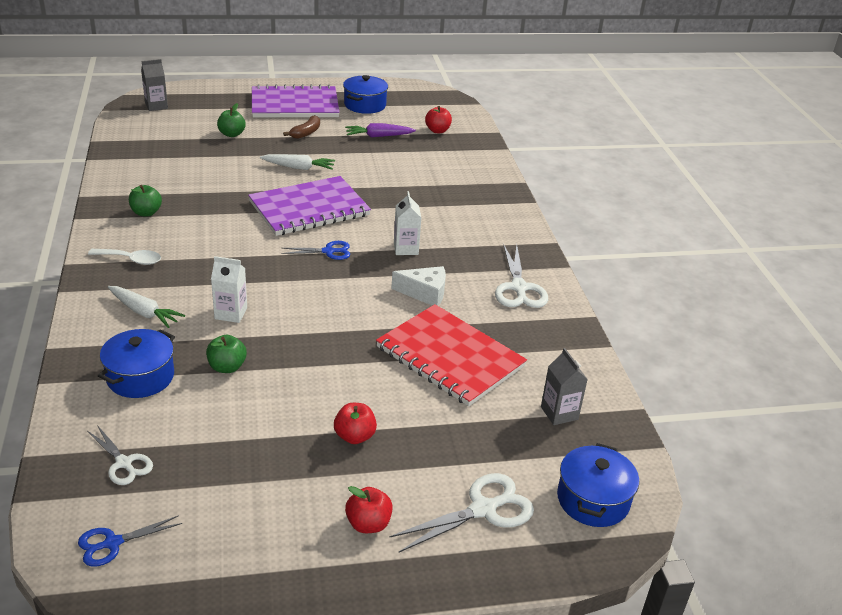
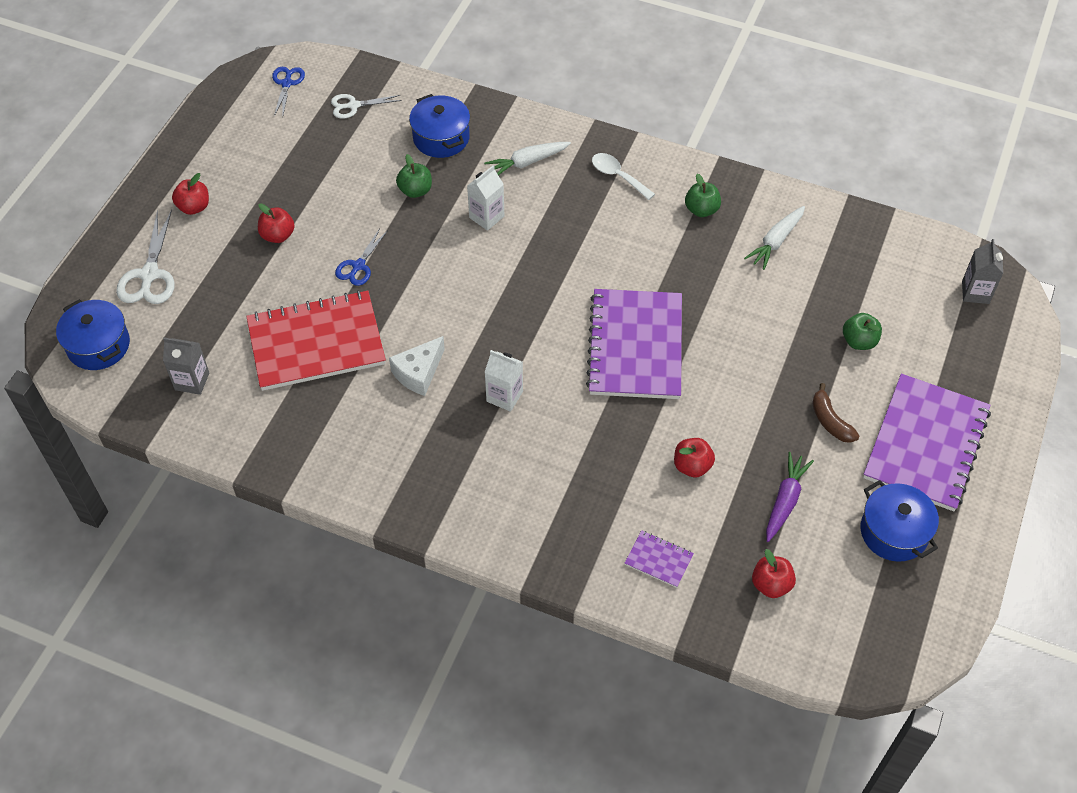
camera: 125 degrees right, 20 degrees up
white spoon [88,249,161,265] -> white spoon turned 90 degrees clockwise [592,153,655,200]
white carrot [260,154,335,170] -> white carrot moved to [744,206,805,270]
blue scissors [281,241,350,260] -> blue scissors moved to [335,228,388,286]
white scissors [495,244,548,308] -> none
none -> purple notebook [625,530,694,588]
none -> red apple [674,438,715,477]

